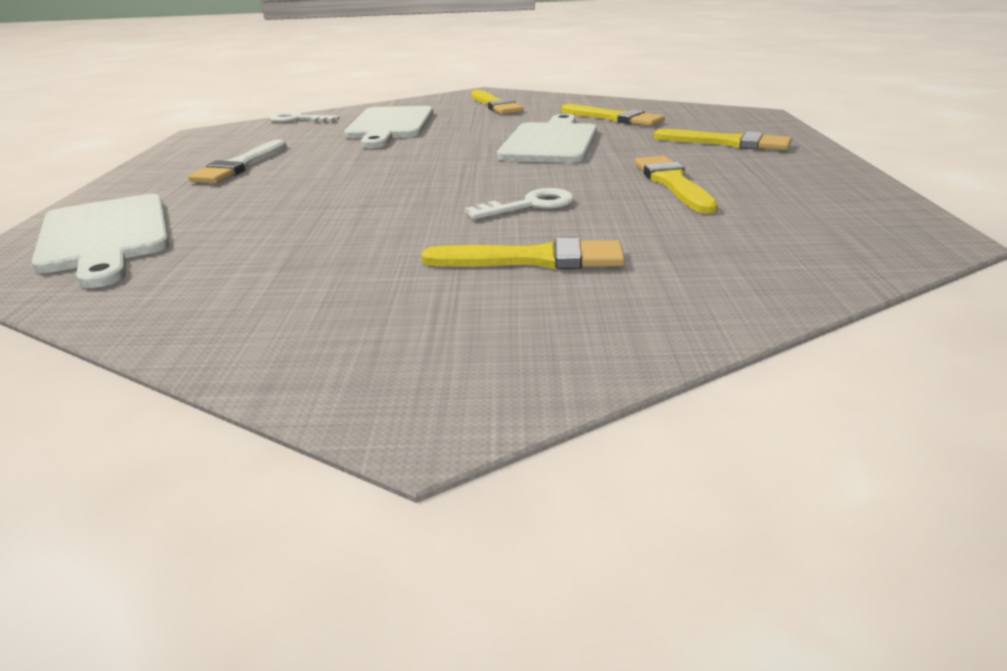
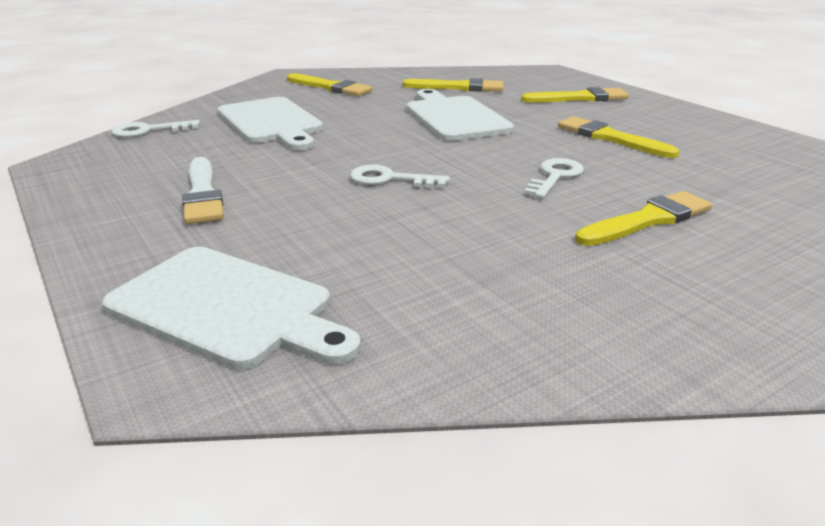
camera: 35 degrees left, 0 degrees up
none -> white key [350,164,450,188]

